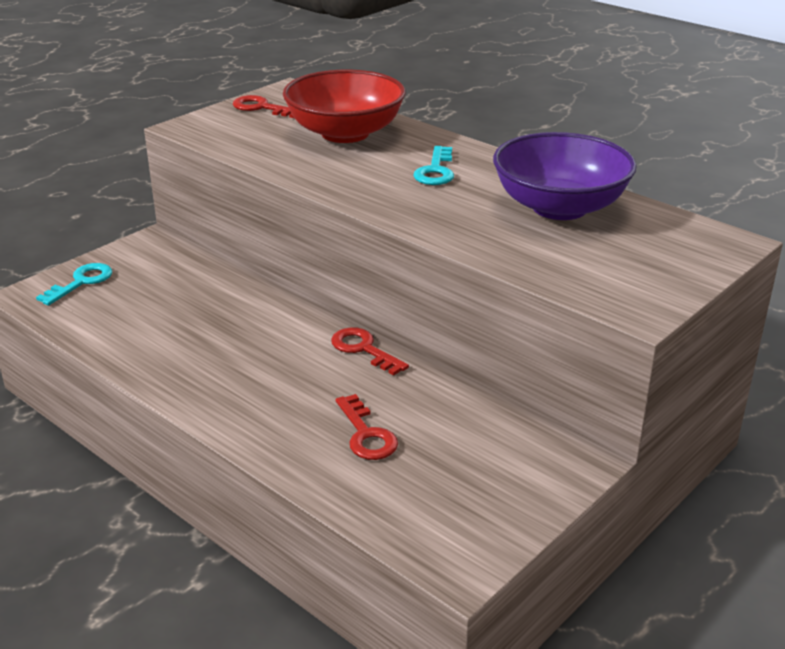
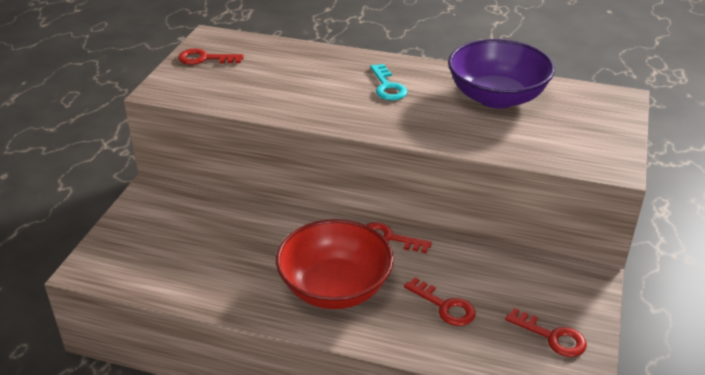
camera: 25 degrees left, 5 degrees up
turquoise key [36,263,112,305] -> none
red bowl [283,70,406,143] -> red bowl moved to [276,219,394,309]
none -> red key [505,308,587,357]

